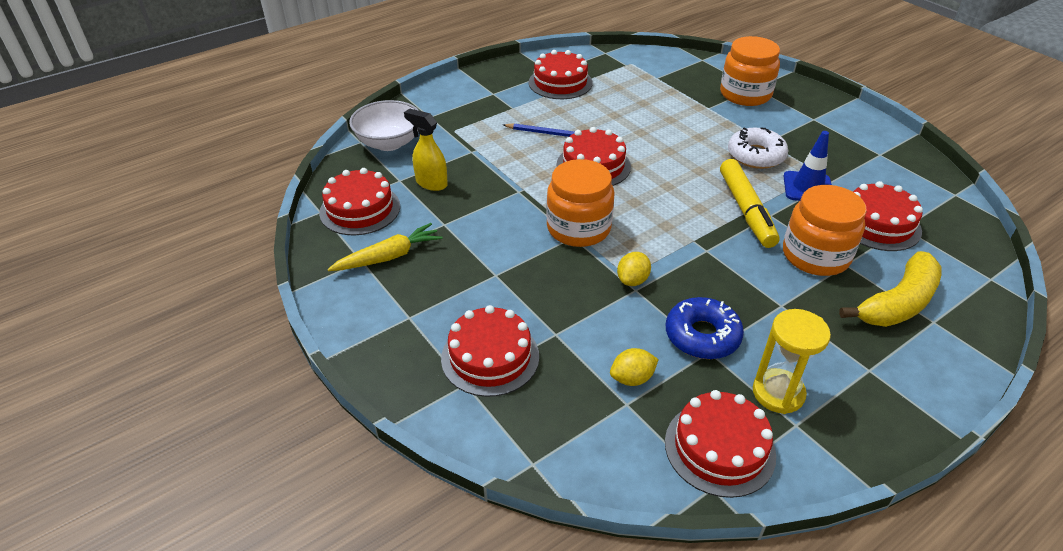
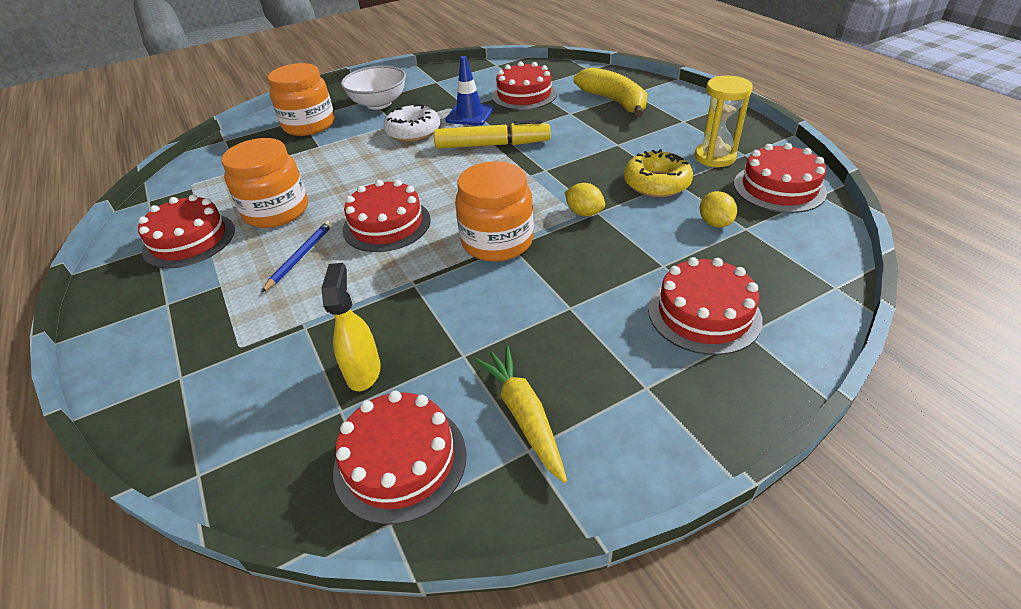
camera: 80 degrees left, 0 degrees up
white bowl [349,100,419,151] -> white bowl moved to [341,66,406,110]
yellow spray bottle [404,108,448,191] -> yellow spray bottle turned 135 degrees clockwise [321,263,381,391]
blue donut [666,297,744,359] -> yellow donut [624,149,693,197]
orange jar [783,185,867,276] -> orange jar moved to [221,138,308,228]

